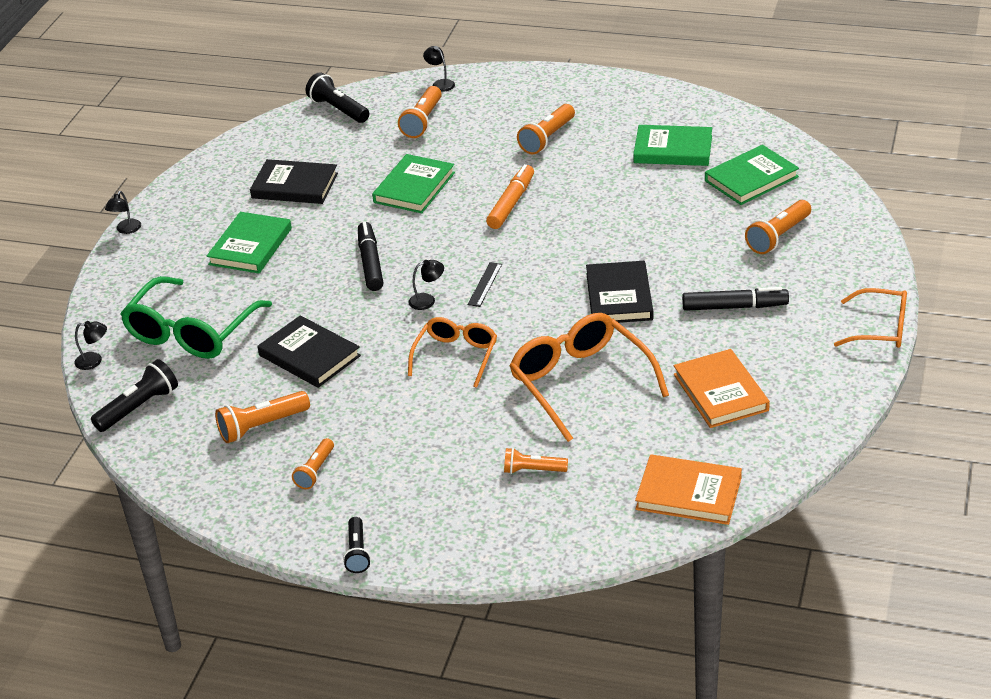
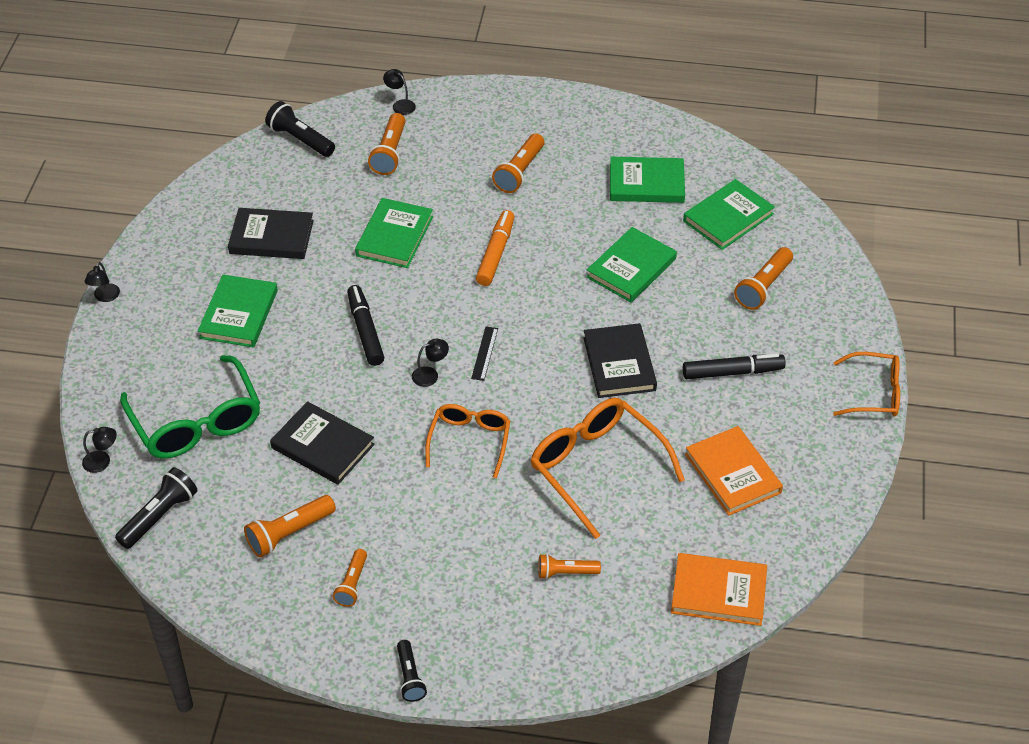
camera: 10 degrees left, 10 degrees up
green glasses [120,276,272,359] -> green glasses turned 45 degrees counterclockwise [120,355,260,459]
none -> green book [586,227,677,302]

